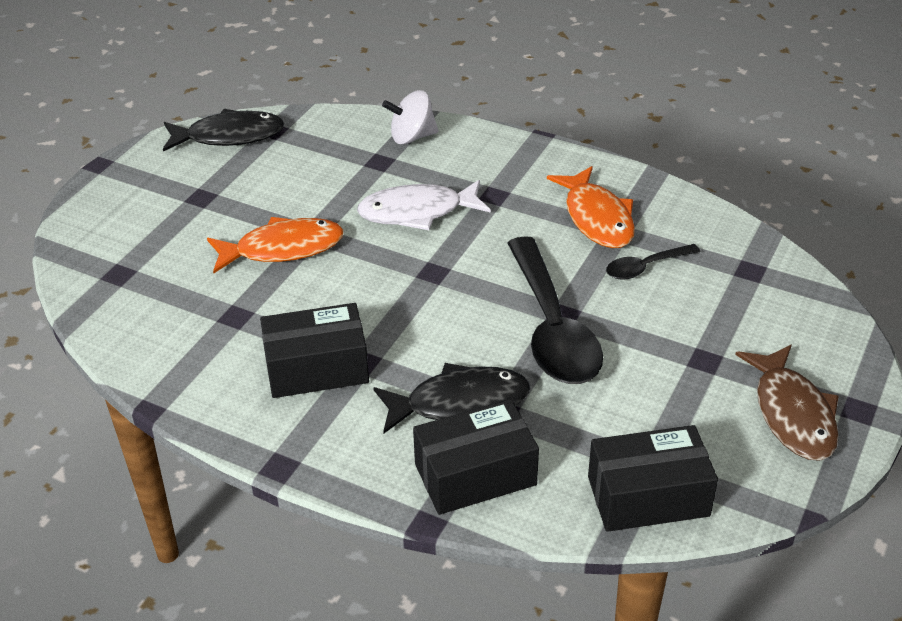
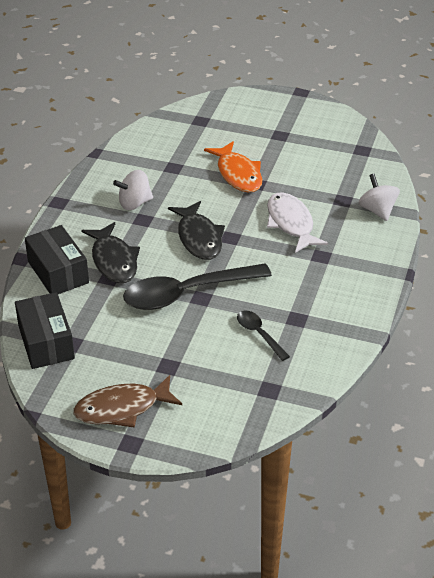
camera: 80 degrees right, 0 degrees up
black fish [163,109,284,151] -> black fish moved to [168,201,225,260]
black box [260,303,369,398] -> white spinning top [113,170,153,210]
orange fish [547,166,635,248] -> none

